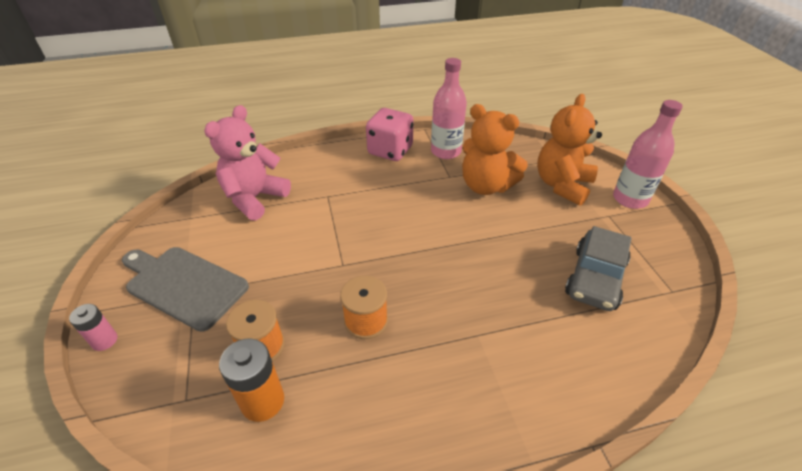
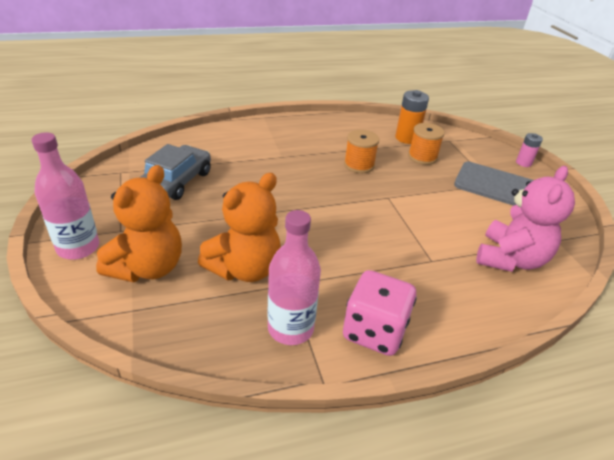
camera: 175 degrees right, 5 degrees down
orange teddy bear [462,104,528,195] -> orange teddy bear turned 105 degrees clockwise [198,173,281,282]

